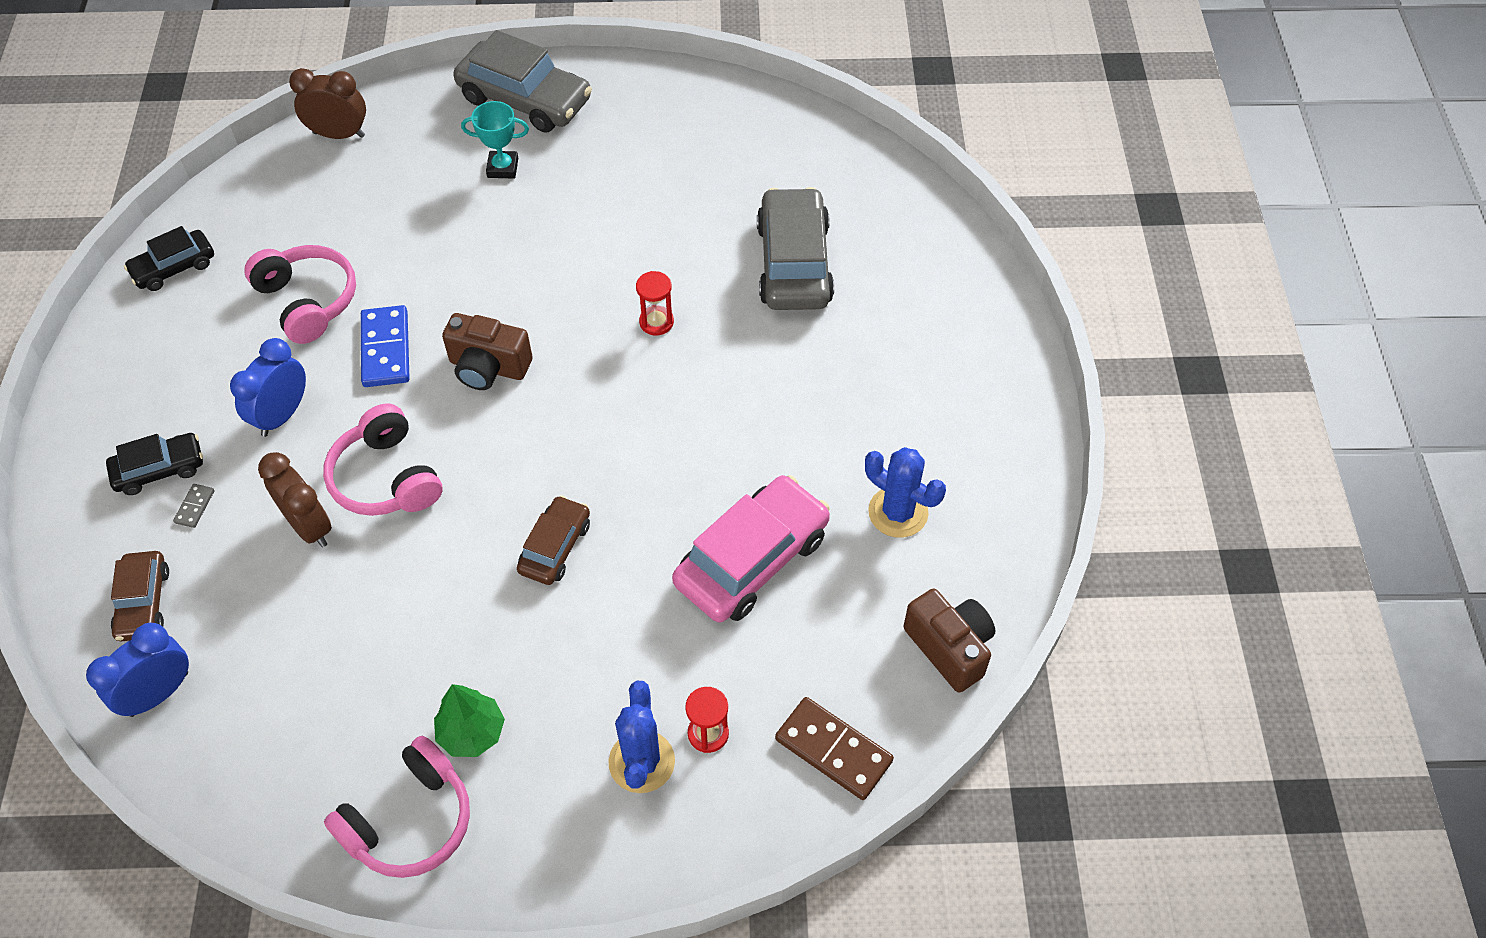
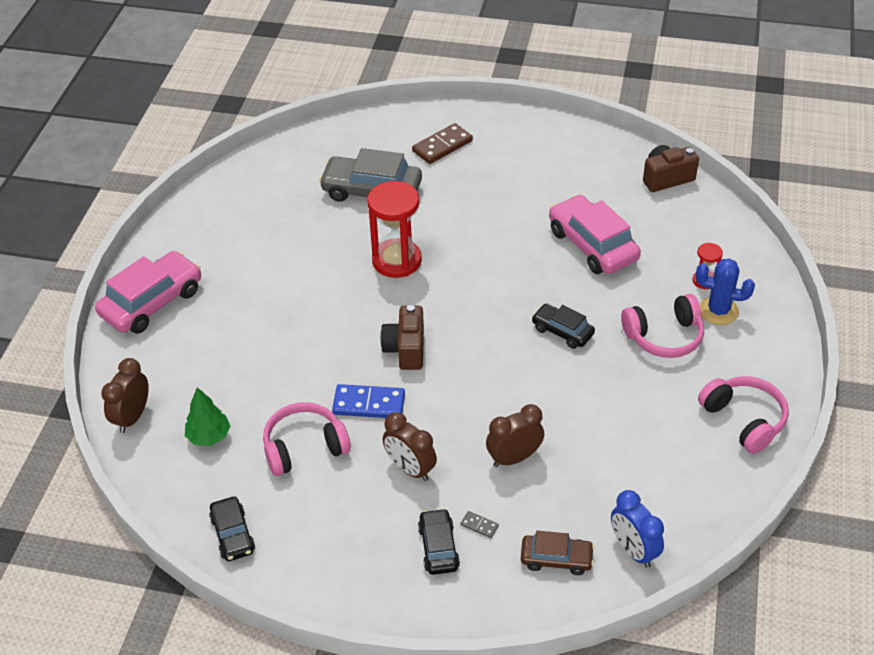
camera: 75 degrees left, 10 degrees down
blue clock [230,338,306,437] -> brown clock [383,412,437,481]
pink headphones [323,404,443,516] -> pink headphones moved to [621,294,704,358]
green tree [434,684,505,757] -> green tree moved to [185,388,230,446]
brown camera [442,313,533,390] -> brown camera turned 150 degrees clockwise [380,305,424,370]
grey car [453,30,592,133] -> pink car [95,251,201,334]
turquoise trophy [461,101,529,179] -> none
brown car [517,495,590,585] -> black car [532,304,595,349]
red hourglass [636,271,674,336] -> red hourglass [367,181,422,278], size x2.08
brown domino [775,697,894,800] -> brown domino moved to [412,123,473,164]
blue cactus [865,447,946,538] -> none

